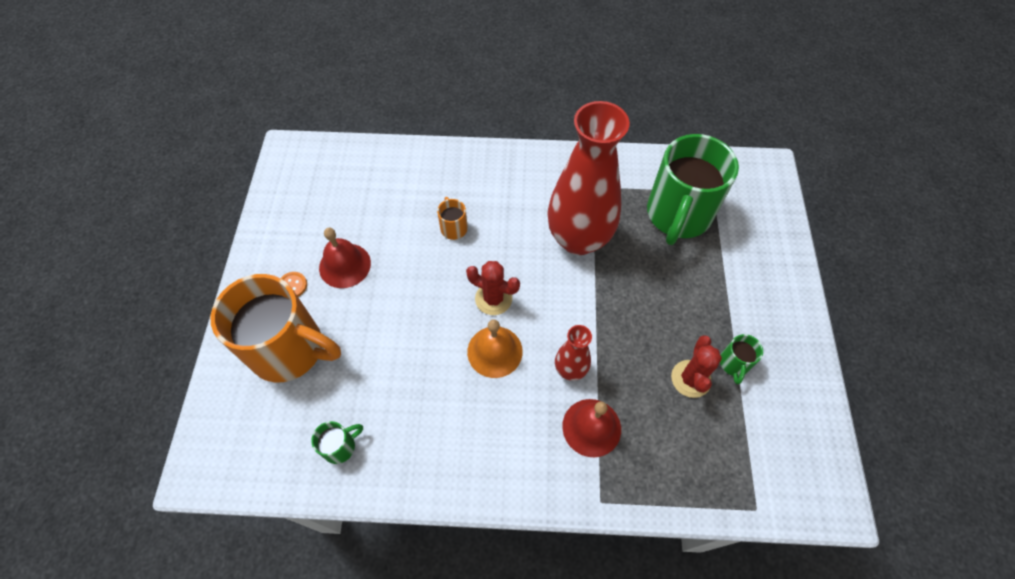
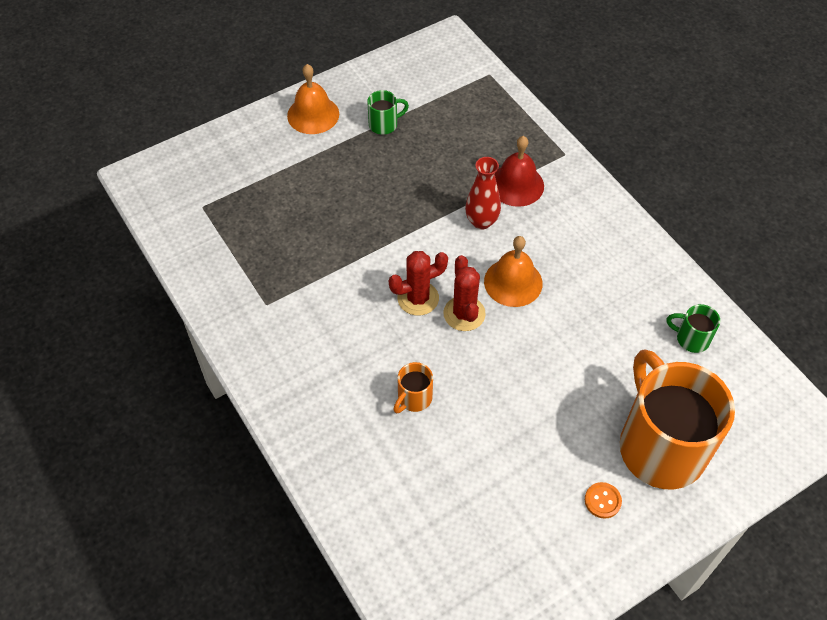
camera: 125 degrees left, 5 degrees down
red bell [319,228,371,288] -> none
red vase [547,101,630,255] -> none
green mug [647,134,739,245] -> none
red cactus [671,335,722,398] -> red cactus moved to [389,251,448,316]
none -> orange bell [287,64,339,134]

